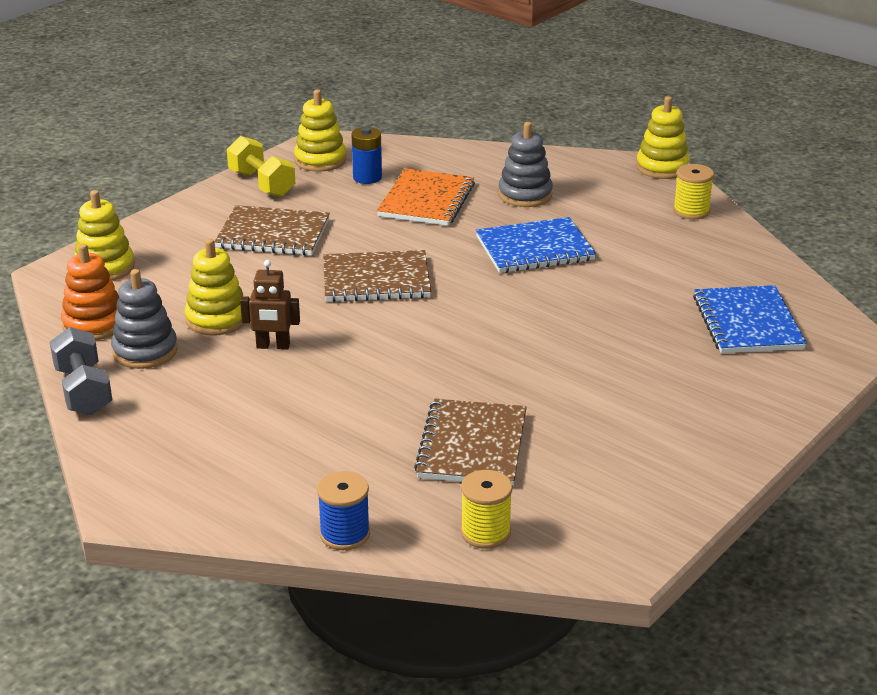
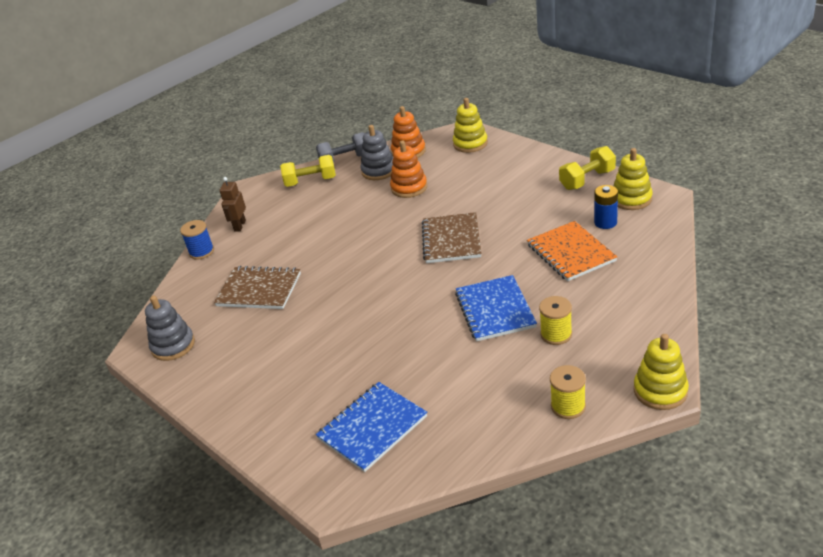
camera: 100 degrees right, 5 degrees up
yellow stacking toy [185,239,245,335] -> orange stacking toy [390,140,427,198]
brown notebook [214,205,330,256] -> none
brown robot [240,260,300,350] -> brown robot moved to [219,177,246,231]
orange notebook [377,168,475,226] -> orange notebook turned 45 degrees clockwise [527,221,617,281]
yellow spool [461,470,512,549] -> yellow spool moved to [539,296,572,345]
grey stacking toy [498,122,553,207] -> grey stacking toy moved to [145,296,195,361]
blue notebook [693,285,807,353] -> blue notebook turned 45 degrees counterclockwise [316,382,427,472]
none -> yellow dumbbell [280,155,336,187]

